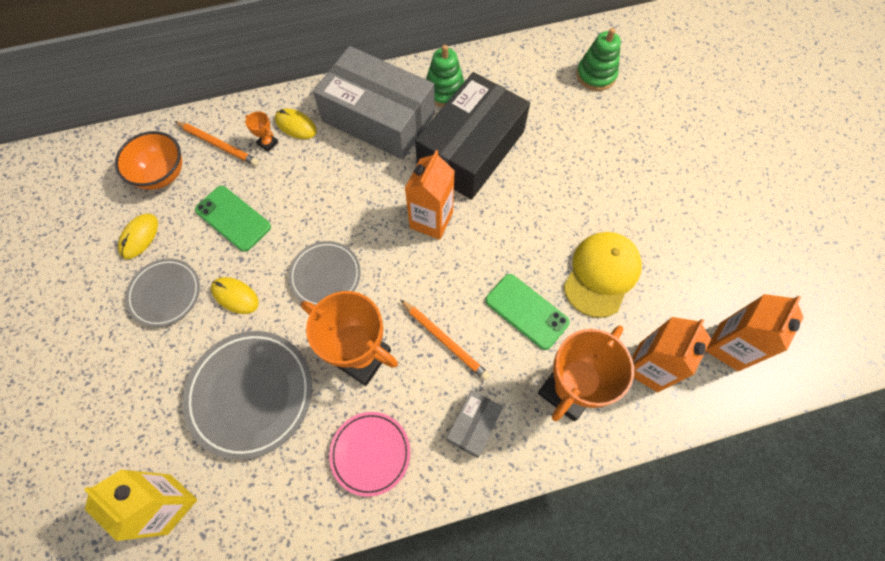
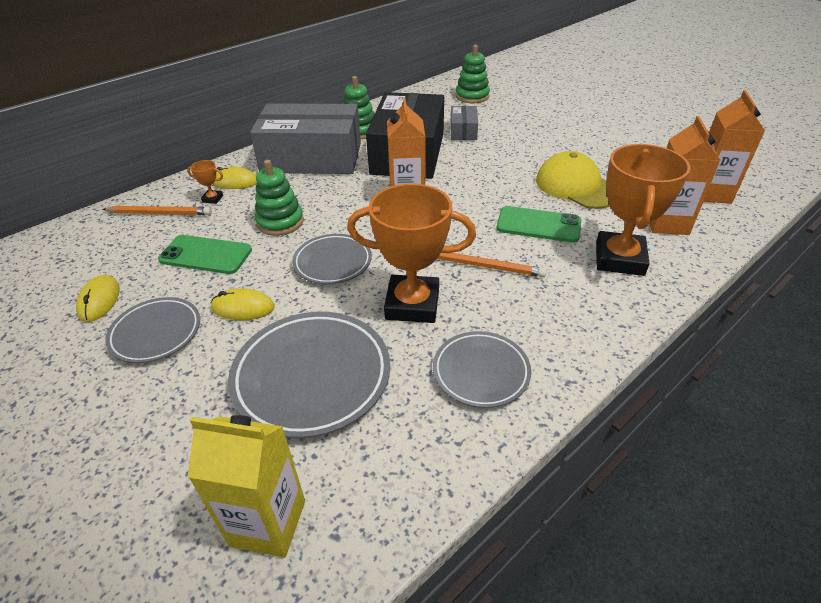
camera: 25 degrees left, 25 degrees down
orange bowl [115,131,182,190] -> none
pink plate [329,412,410,497] -> grey plate [433,331,531,408]
grey box [446,390,503,458] -> grey box moved to [450,106,478,140]
yellow cap [564,232,642,318] -> yellow cap turned 45 degrees counterclockwise [536,151,610,209]
none -> green stacking toy [255,160,304,236]

